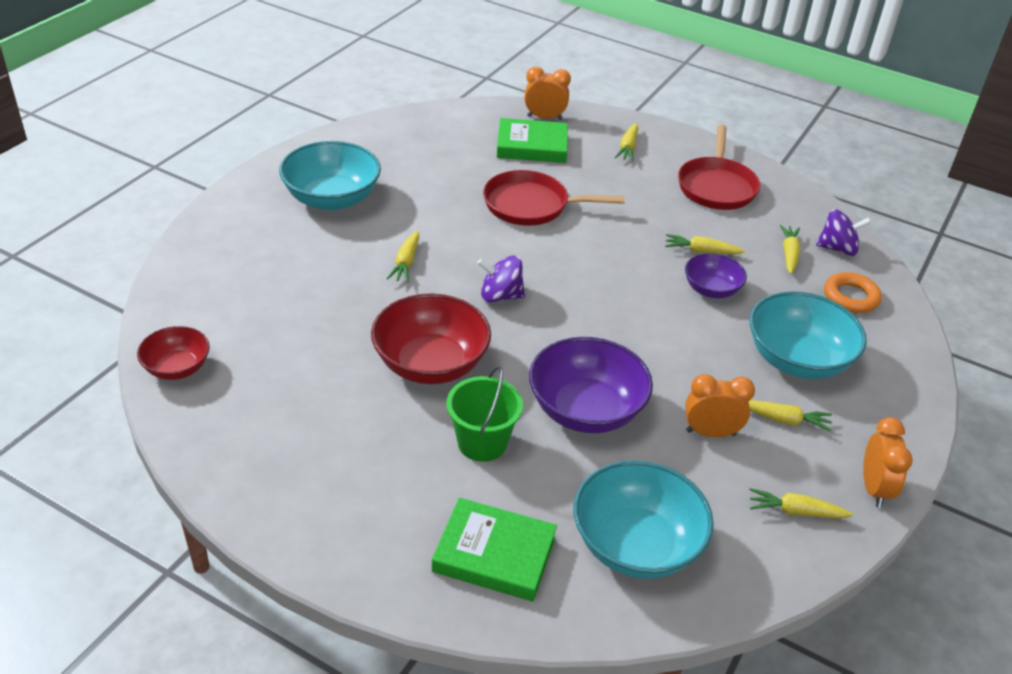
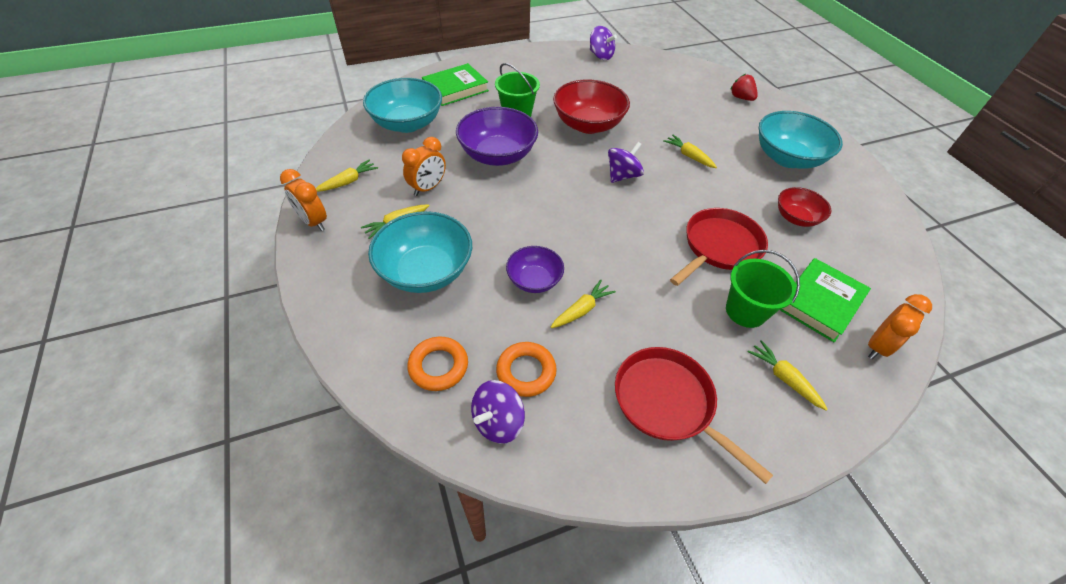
camera: 130 degrees right, 10 degrees up
red bowl [137,326,210,380] -> red bowl moved to [778,187,831,227]
yellow carrot [780,225,800,274] -> orange ring [496,342,557,397]
none -> purple spinning top [590,26,617,60]
none -> green bucket [726,250,800,328]
none -> red strawberry [730,74,758,101]

